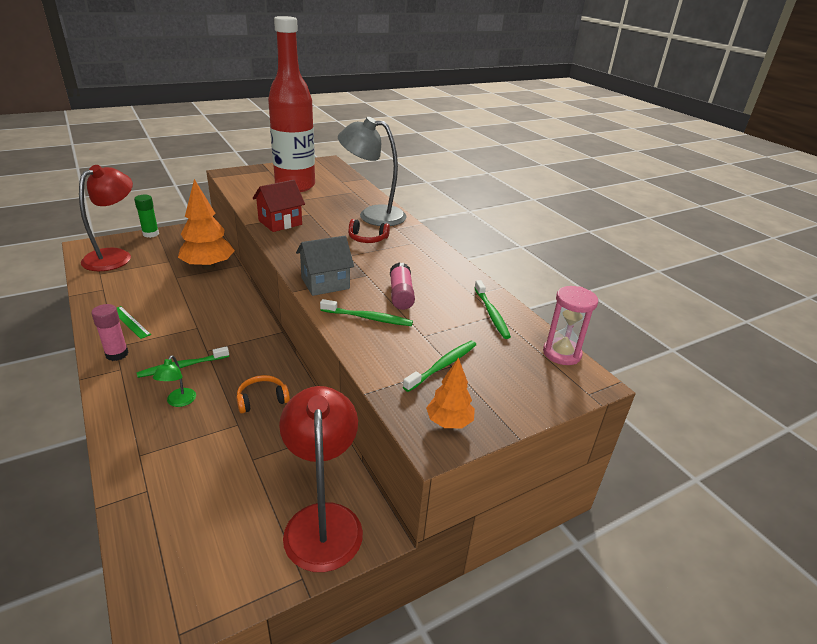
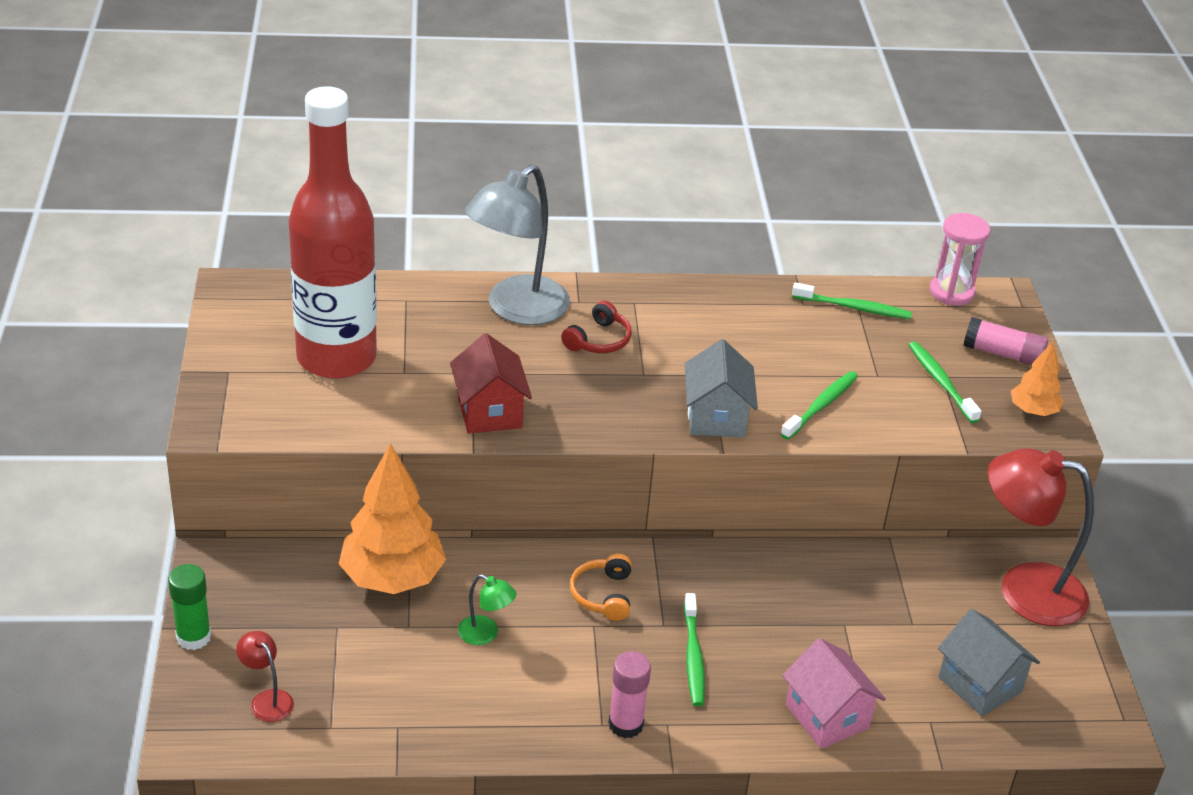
camera: 65 degrees left, 5 degrees up
red lamp [79,165,133,271] -> red lamp [236,631,294,722], size x0.44
green ruler [117,306,151,339] -> none
green lamp [153,355,196,407] -> green lamp moved to [458,574,516,645]
orange headphones [236,375,290,413] -> orange headphones moved to [570,554,632,621]
pink glue stick [390,262,415,310] -> pink glue stick moved to [963,317,1048,365]
none -> pink house [782,638,886,749]
none -> grey house [938,609,1040,716]

